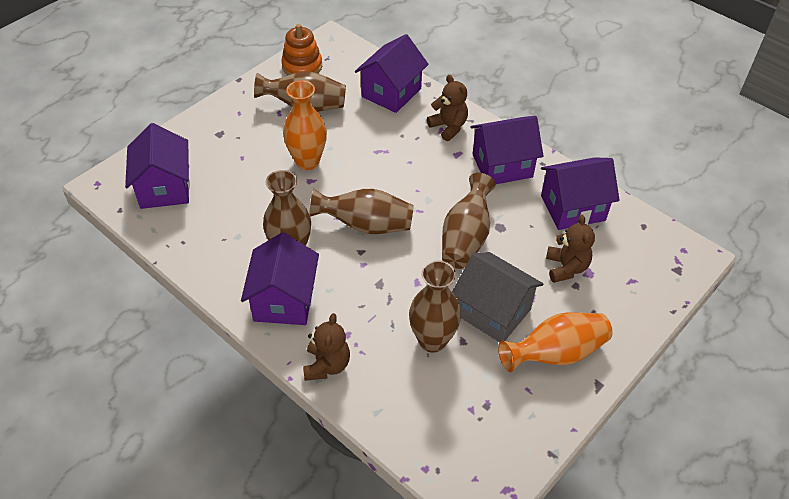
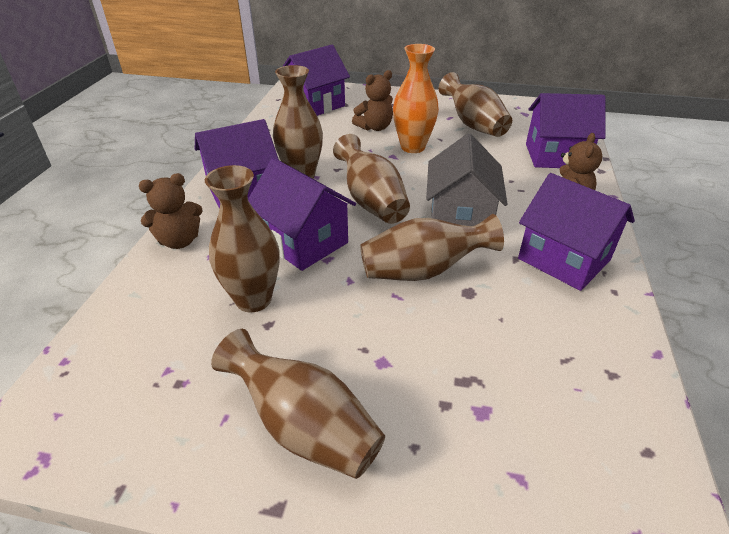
camera: 60 degrees right, 10 degrees down
orange stacking toy [281,24,322,75] -> none
grey house [452,252,543,342] -> grey house moved to [426,133,507,226]
orange vase [498,312,613,372] -> brown vase [211,329,385,479]
purple house [541,157,620,230] -> purple house moved to [248,158,356,271]
brown teddy bear [546,215,595,283] -> brown teddy bear moved to [352,70,393,131]

